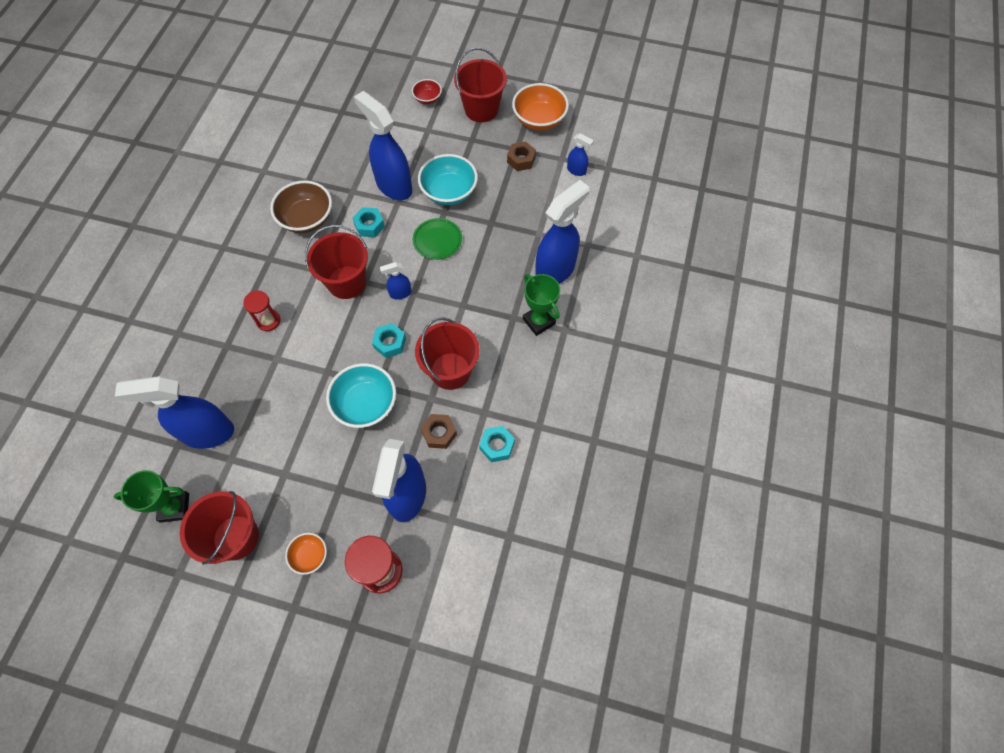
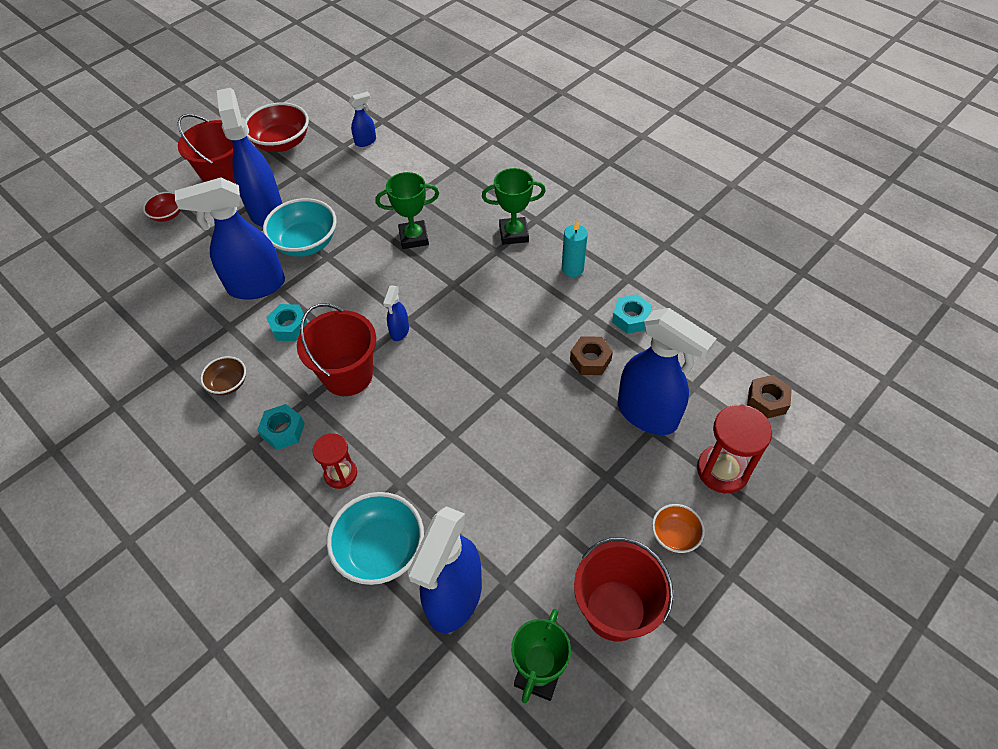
camera: 60 degrees left, 10 degrees down
brown bowl [270,181,332,233] -> brown bowl [200,356,246,395], size x0.55
turquoise bowl [326,363,396,428] -> turquoise bowl moved to [327,492,424,585]
turquoise nut [372,323,406,358] -> turquoise nut moved to [257,404,305,450]
green plate [413,218,462,260] -> none
red bucket [415,317,480,390] -> none
brown nut [507,142,536,171] -> brown nut moved to [747,375,792,419]
orange bowl [512,83,569,131] -> red bowl [245,102,309,152]
blue spray bottle [535,180,589,284] -> blue spray bottle moved to [217,88,282,227]
none -> green trophy [375,172,439,249]
none -> turquoise candle [562,221,588,277]

